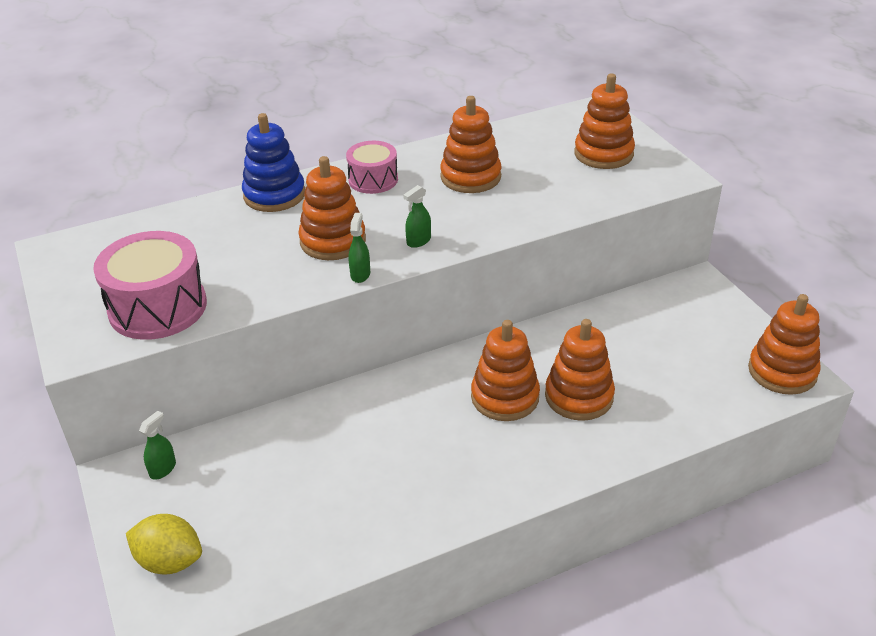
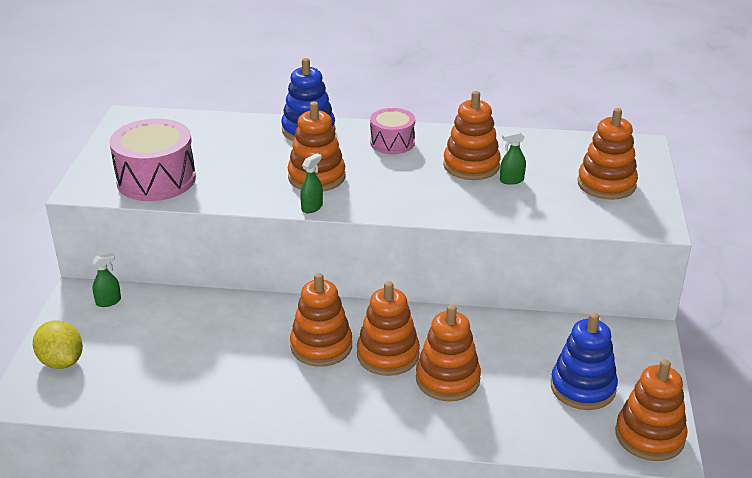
camera: 30 degrees right, 5 degrees down
green spray bottle [403,185,431,248] -> green spray bottle moved to [500,131,526,185]
none -> orange stacking toy [290,273,352,367]
none -> blue stacking toy [551,312,618,410]

